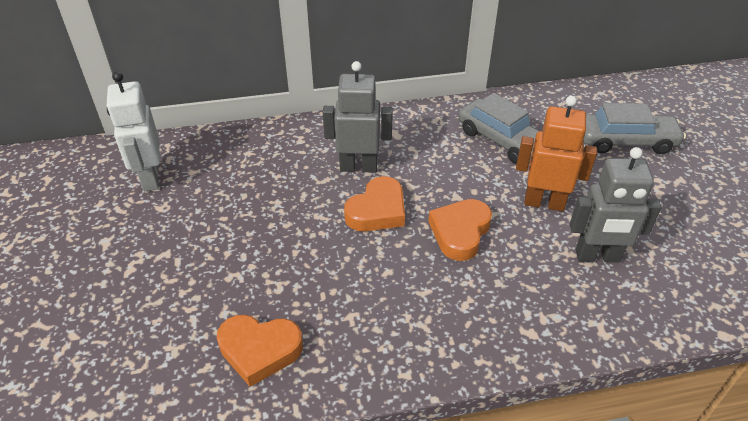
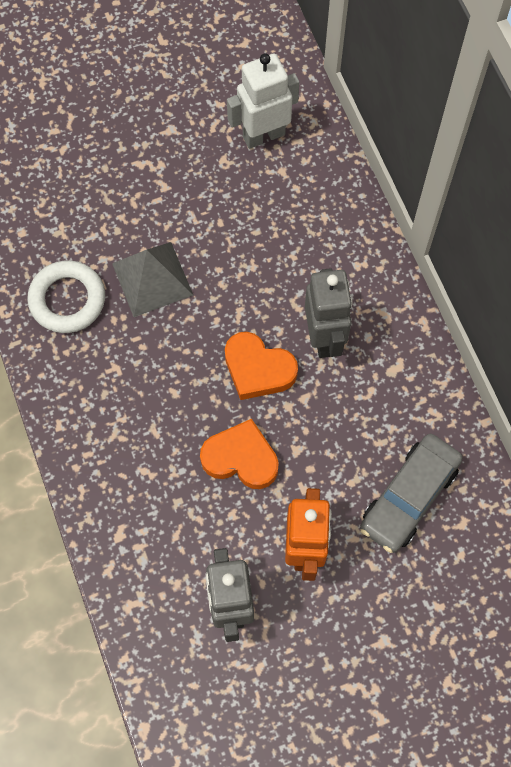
camera: 80 degrees right, 25 degrees up
orange heart [217,315,303,387] -> white ring [27,260,105,333]
grey car [583,103,686,154] -> none
none -> grey pyramid [112,242,193,317]

